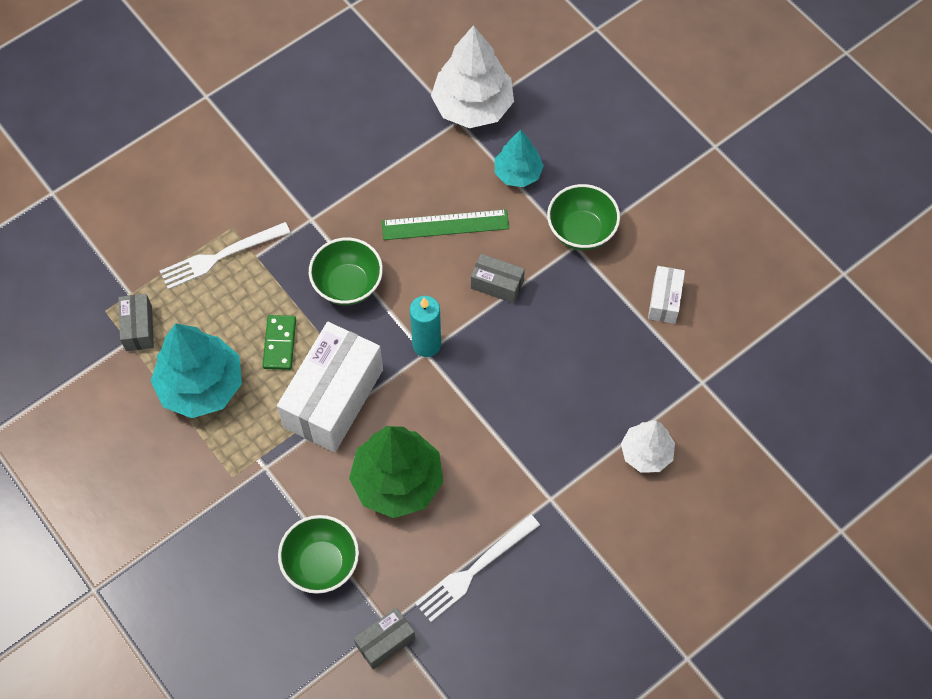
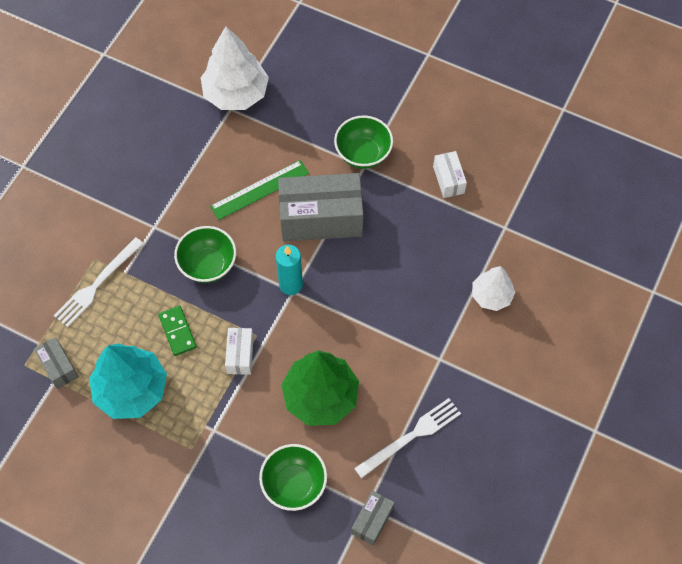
camera: 25 degrees left, 0 degrees up
white box [277,322,383,452] -> white box [225,328,254,375], size x0.48
white fork [415,514,540,622] -> white fork turned 150 degrees counterclockwise [354,398,461,478]
grey box [471,254,525,303] -> grey box [278,173,363,241], size x2.08
turquoise tree [495,130,544,187] -> none

